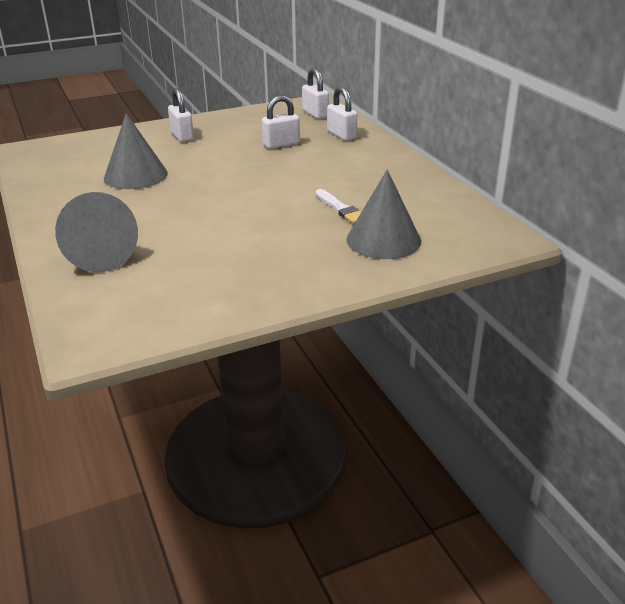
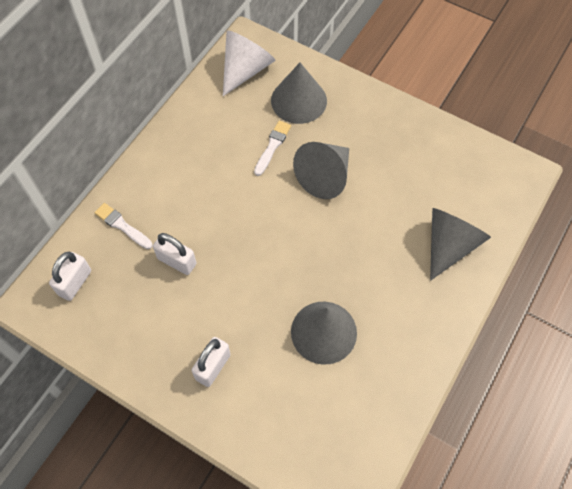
camera: 125 degrees left, 30 degrees up
white padlock [327,86,357,141] -> white brush [94,203,153,249]
none -> white cone [223,30,276,96]
none -> grey cone [293,142,349,199]

